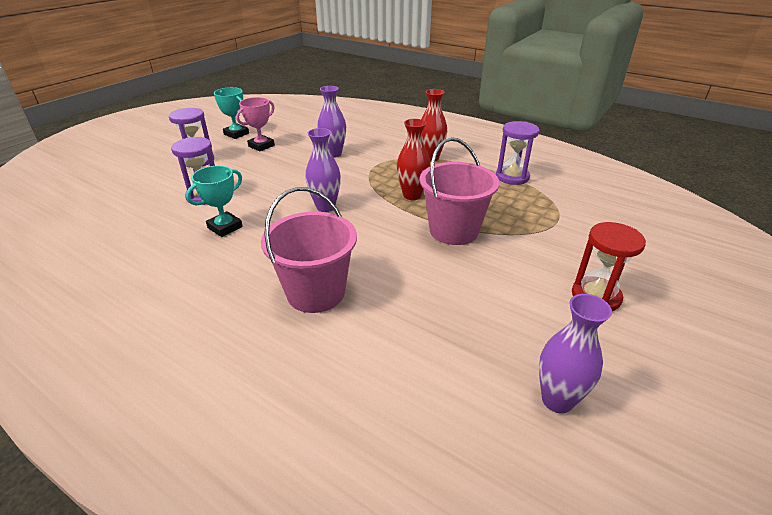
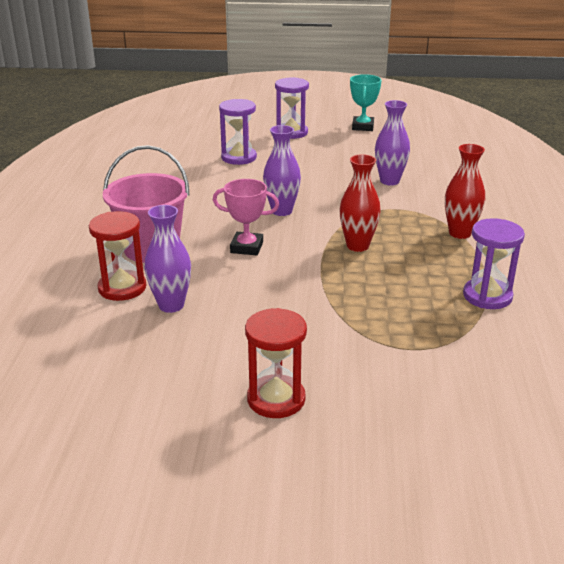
camera: 60 degrees right, 5 degrees down
turquoise trophy [186,166,243,237] -> none
pink trophy [236,97,275,151] -> pink trophy moved to [213,179,279,255]
pink bucket [420,137,499,245] -> none
purple vase [539,294,612,414] -> purple vase moved to [144,205,191,313]
none -> red hourglass [89,211,146,301]

